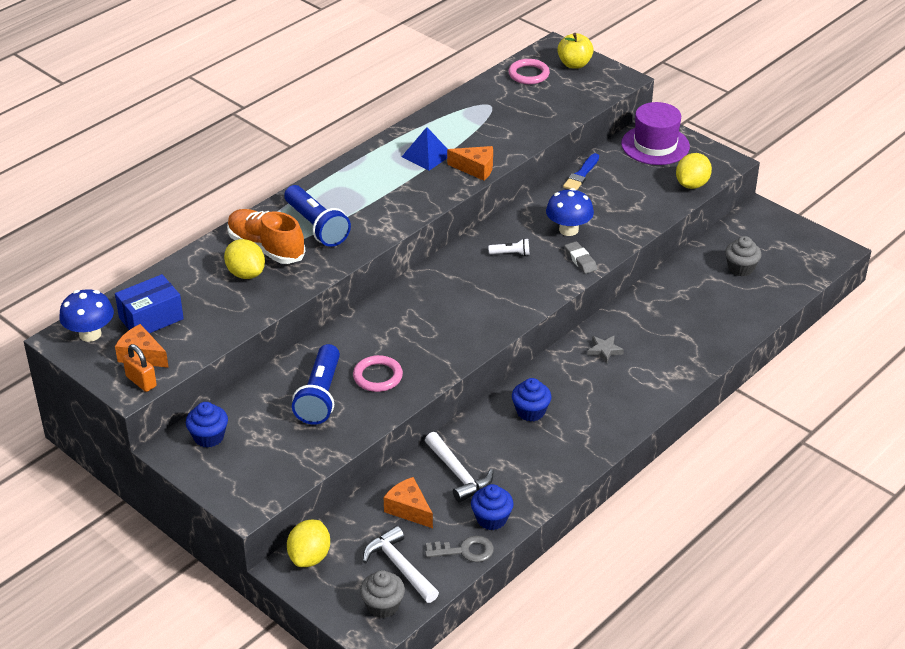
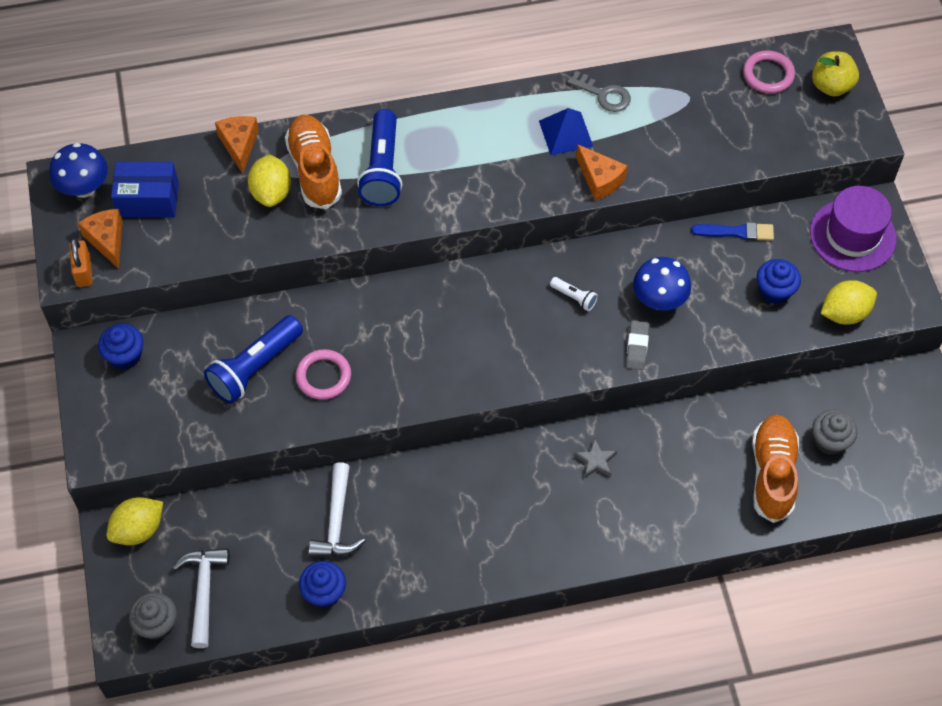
camera: 35 degrees right, 20 degrees up
orange cheese [384,477,433,528] -> orange cheese moved to [215,116,259,174]
grey key [425,536,494,562] -> grey key moved to [567,71,631,112]
blue cupcake [512,378,552,422] -> blue cupcake moved to [757,259,801,304]
blue brush [563,153,599,190] -> blue brush turned 150 degrees counterclockwise [691,222,774,241]
none -> orange shoe [752,415,799,523]

